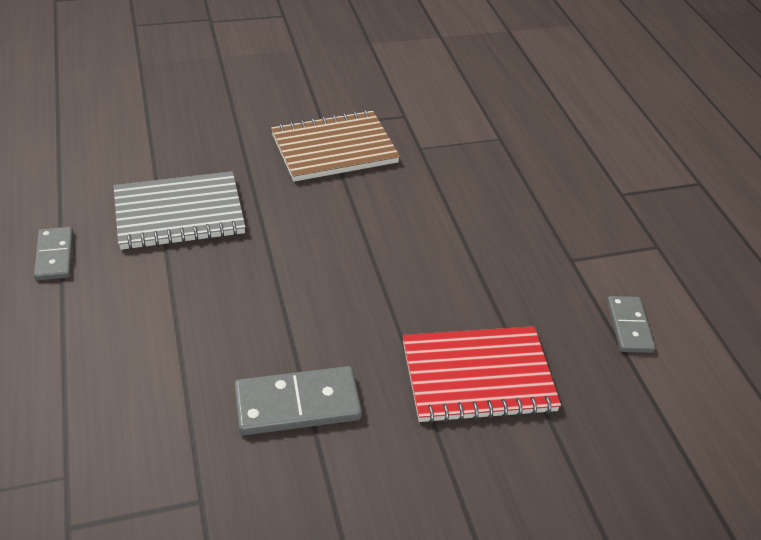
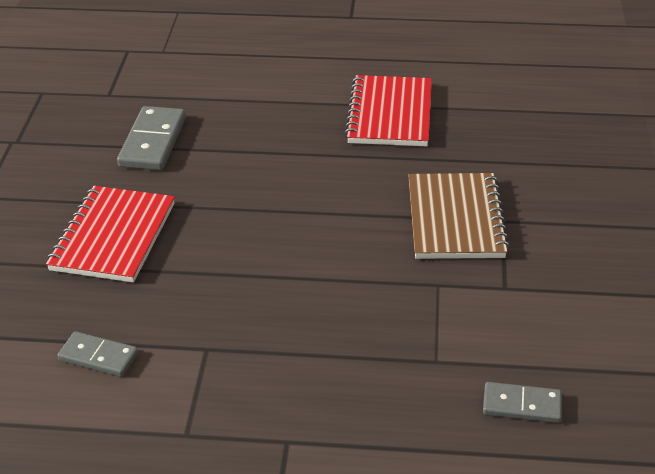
camera: 115 degrees right, 5 degrees down
grey domino [34,227,73,280] -> grey domino moved to [483,382,562,423]
grey notebook [114,171,246,250] -> red notebook [344,75,432,146]

